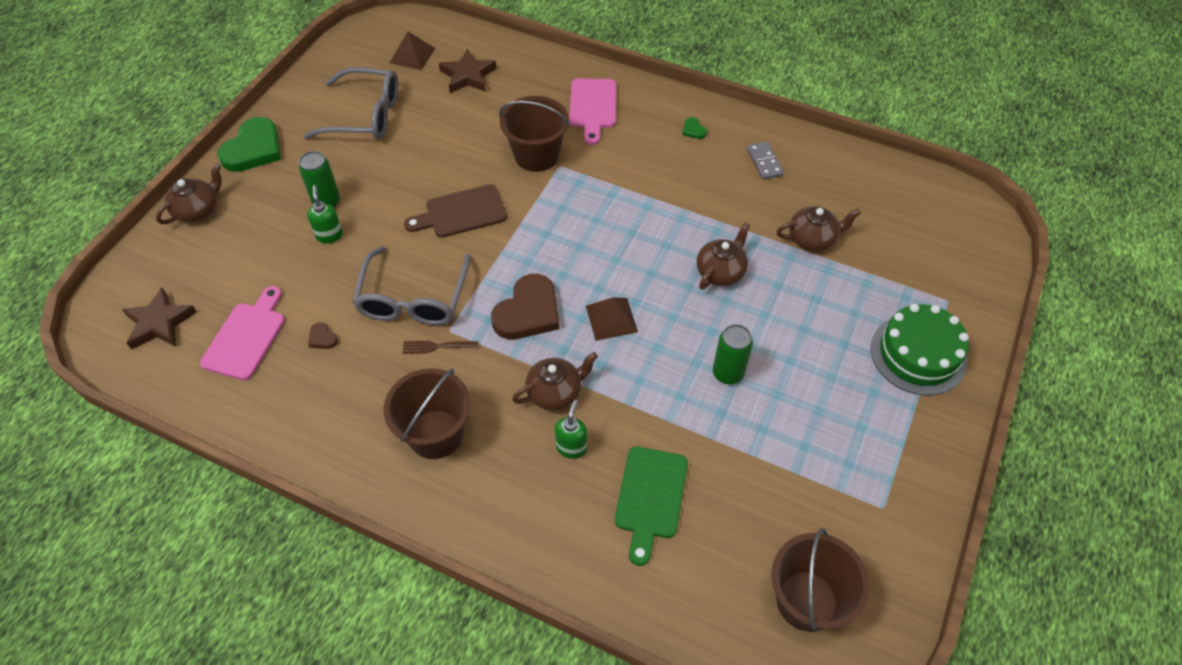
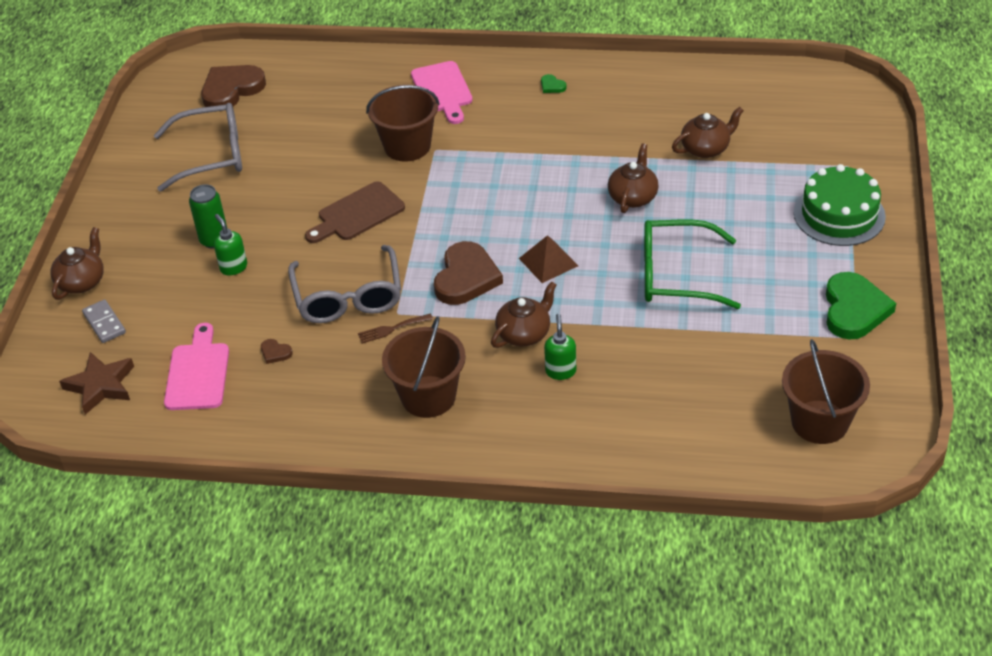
camera: 15 degrees left, 10 degrees down
green heart [217,117,281,172] -> green heart moved to [826,272,896,340]
brown pyramid [390,31,435,70] -> brown heart [201,65,266,107]
brown star [439,49,497,93] -> none
green cutting board [615,447,688,566] -> none
green can [713,324,753,384] -> green glasses [644,219,741,309]
grey domino [747,141,784,180] -> grey domino moved to [82,299,126,343]

